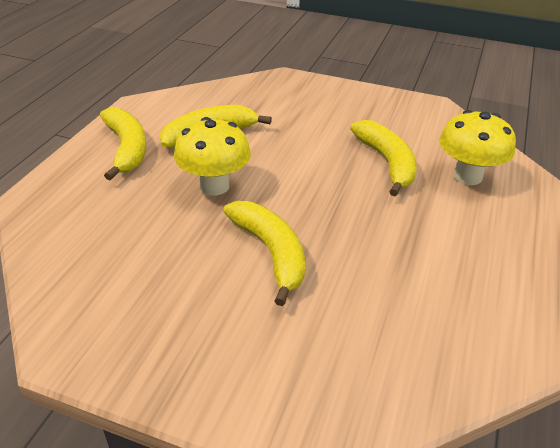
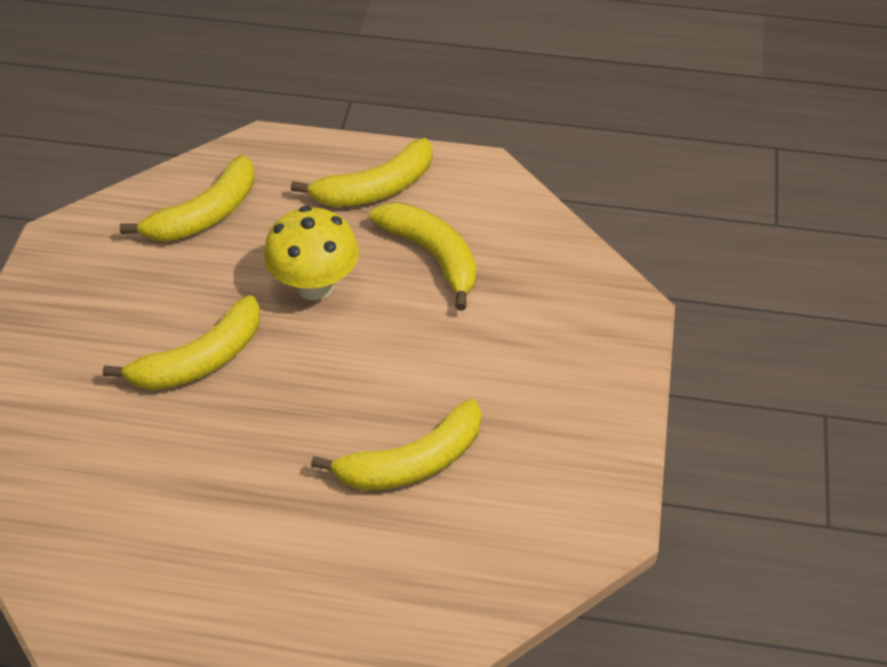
camera: 80 degrees right, 10 degrees up
yellow mushroom [439,110,516,185] -> none
none -> yellow banana [120,155,255,242]

